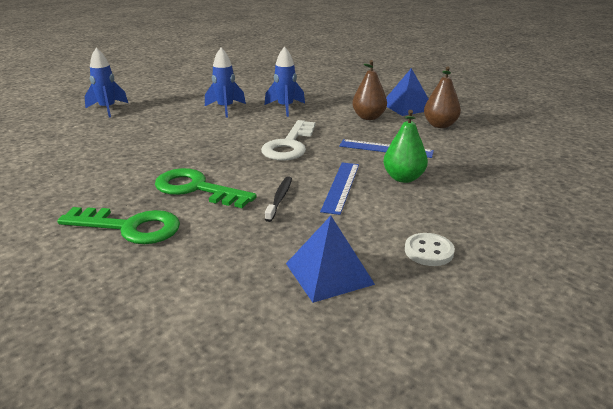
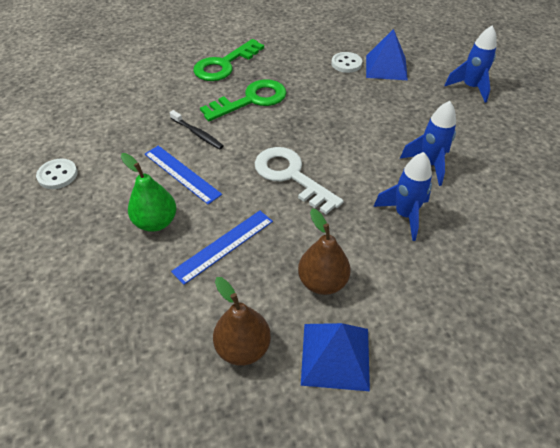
camera: 120 degrees right, 20 degrees up
blue pyramid [286,216,375,303] -> blue pyramid moved to [366,29,408,80]
none -> white button [331,52,362,73]

